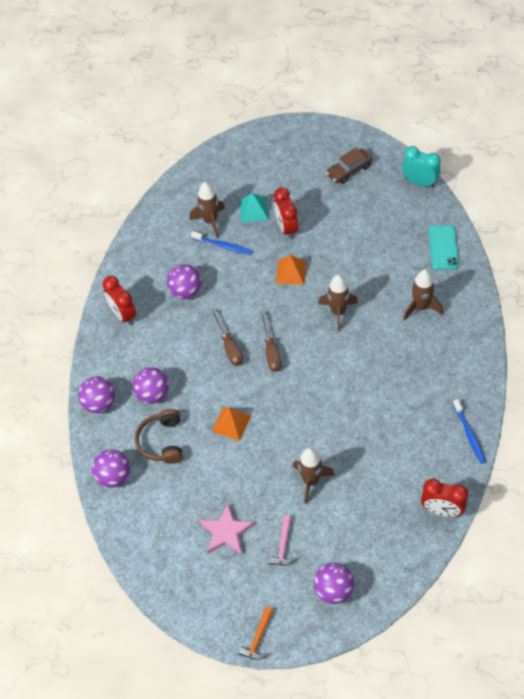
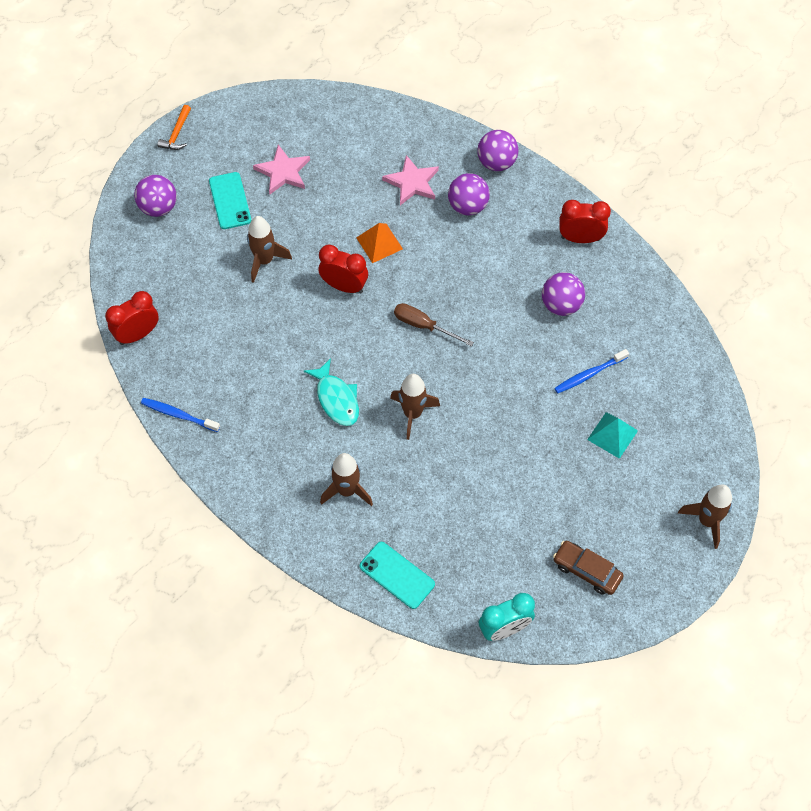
camera: 125 degrees right, 5 degrees up
purple ball [92,449,130,488] -> none
brown headphones [135,409,183,464] -> pink star [382,155,439,205]
brown rocket [189,182,225,238] -> brown rocket moved to [678,484,732,549]
brown screwdriver [211,308,243,366] -> none
orange hammer [238,606,273,660] -> orange hammer turned 135 degrees counterclockwise [157,105,191,150]
pink hammer [269,515,297,565] -> turquoise phone [209,172,251,229]
red clock [274,187,298,239] -> red clock moved to [319,245,368,293]
orange pyramid [276,255,306,285] -> none
brown car [326,147,372,184] -> brown car turned 60 degrees counterclockwise [553,541,624,595]
none -> turquoise fish [303,358,359,426]

